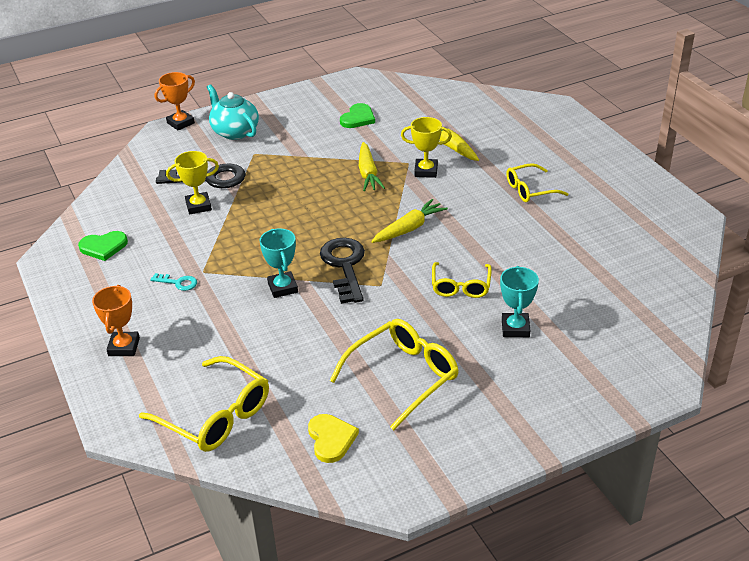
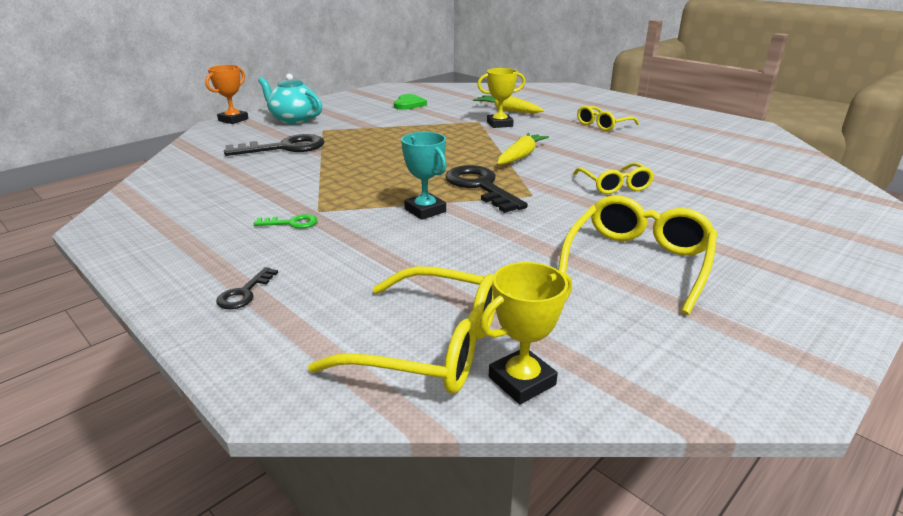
camera: 20 degrees left, 10 degrees down
green heart [78,231,128,261] -> none
orange trophy [92,285,140,356] -> black key [216,267,278,310]
turquoise key [150,273,197,291] -> green key [254,214,318,229]
yellow trophy [166,151,219,214] -> yellow trophy moved to [480,262,572,404]
yellow heart [308,414,359,463] -> none
yellow carrot [359,142,385,191] -> none
turquoise trophy [500,266,539,337] -> none

